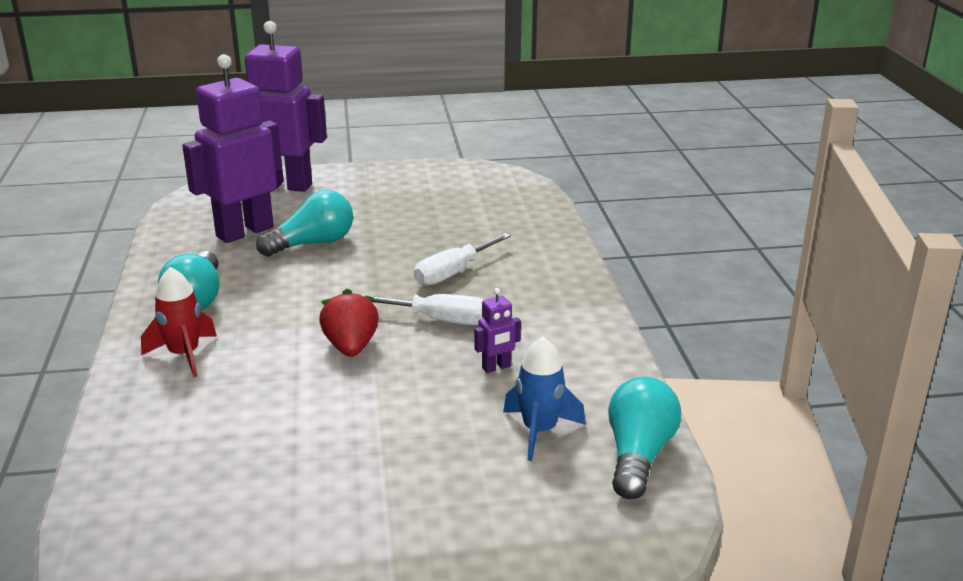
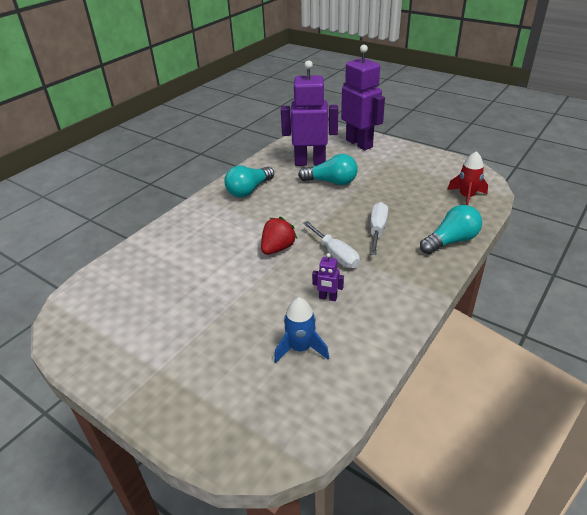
camera: 45 degrees right, 10 degrees up
red rocket [141,267,217,377] -> red rocket moved to [447,151,488,205]
white screwdriver [414,233,511,286] -> white screwdriver turned 105 degrees clockwise [370,202,388,255]
turquoise light bulb [608,377,681,499] -> turquoise light bulb moved to [420,205,482,254]

